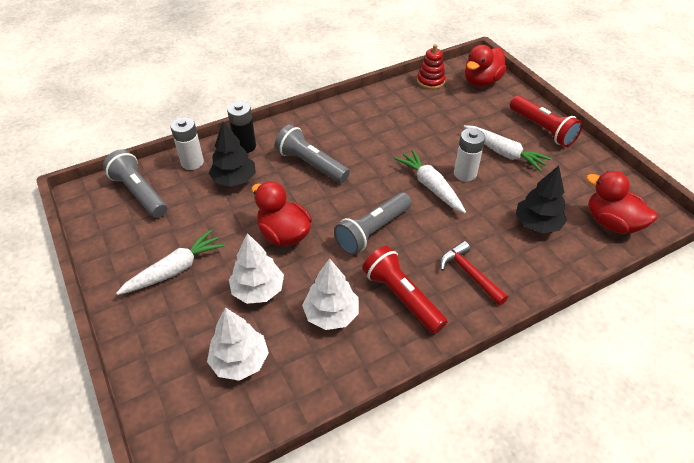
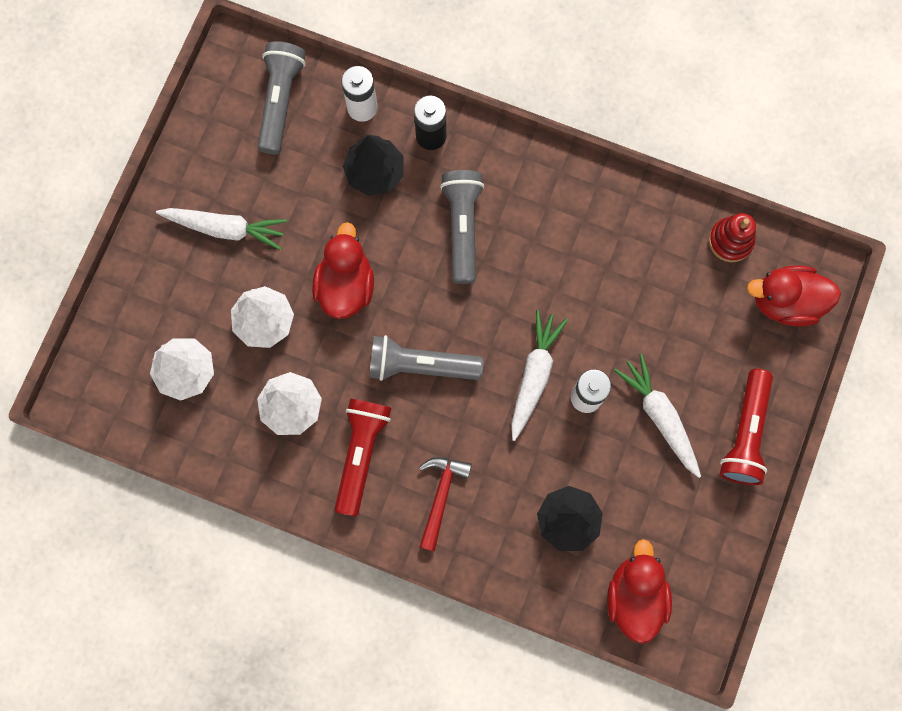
camera: 50 degrees right, 30 degrees up
white carrot [464,125,552,172] -> white carrot turned 150 degrees clockwise [614,353,701,478]

